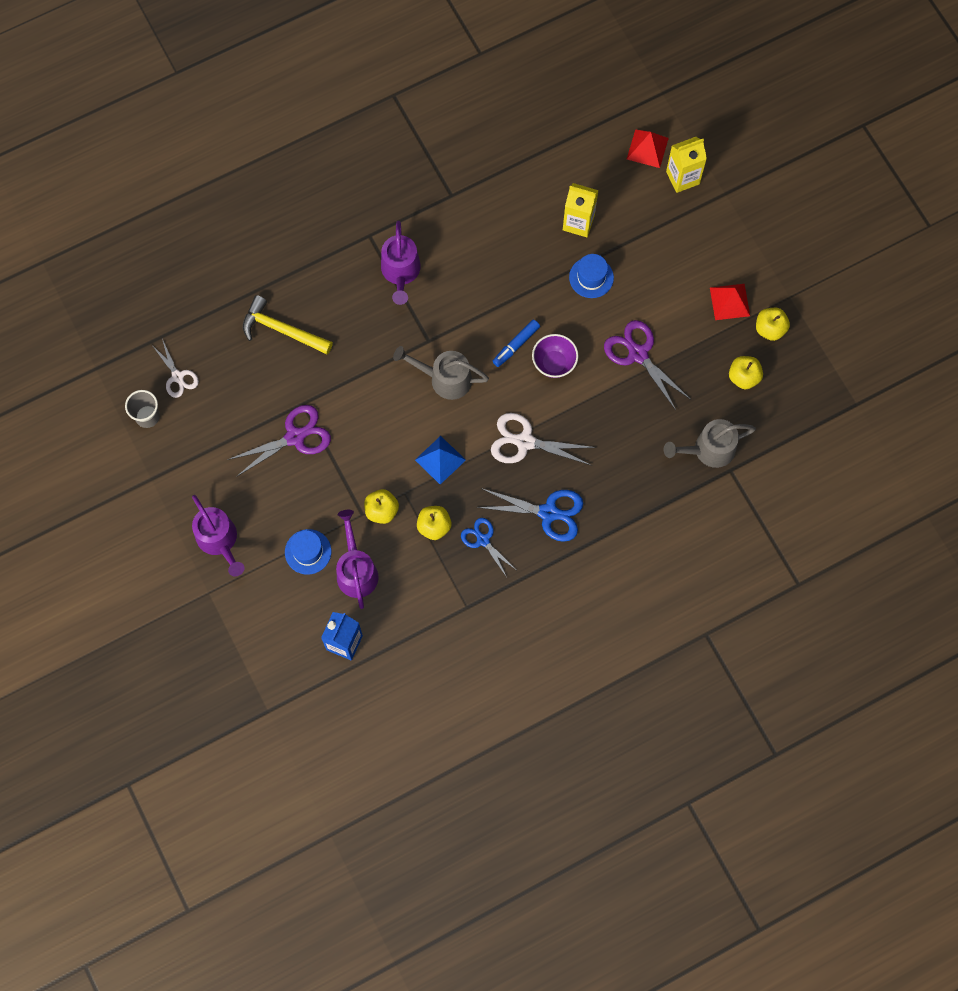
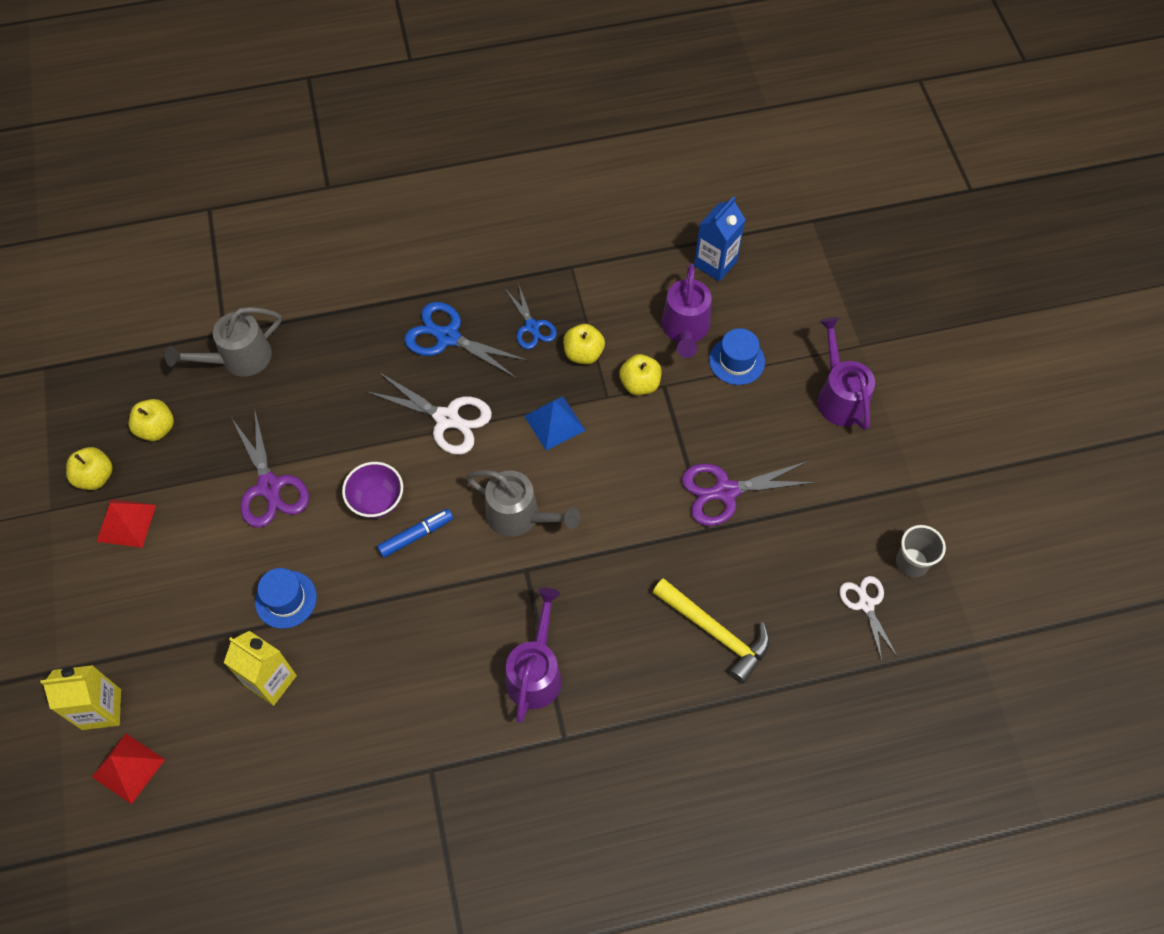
camera: 165 degrees left, 10 degrees down
grey watering can [664,419,756,468] -> grey watering can turned 150 degrees clockwise [165,307,281,376]

